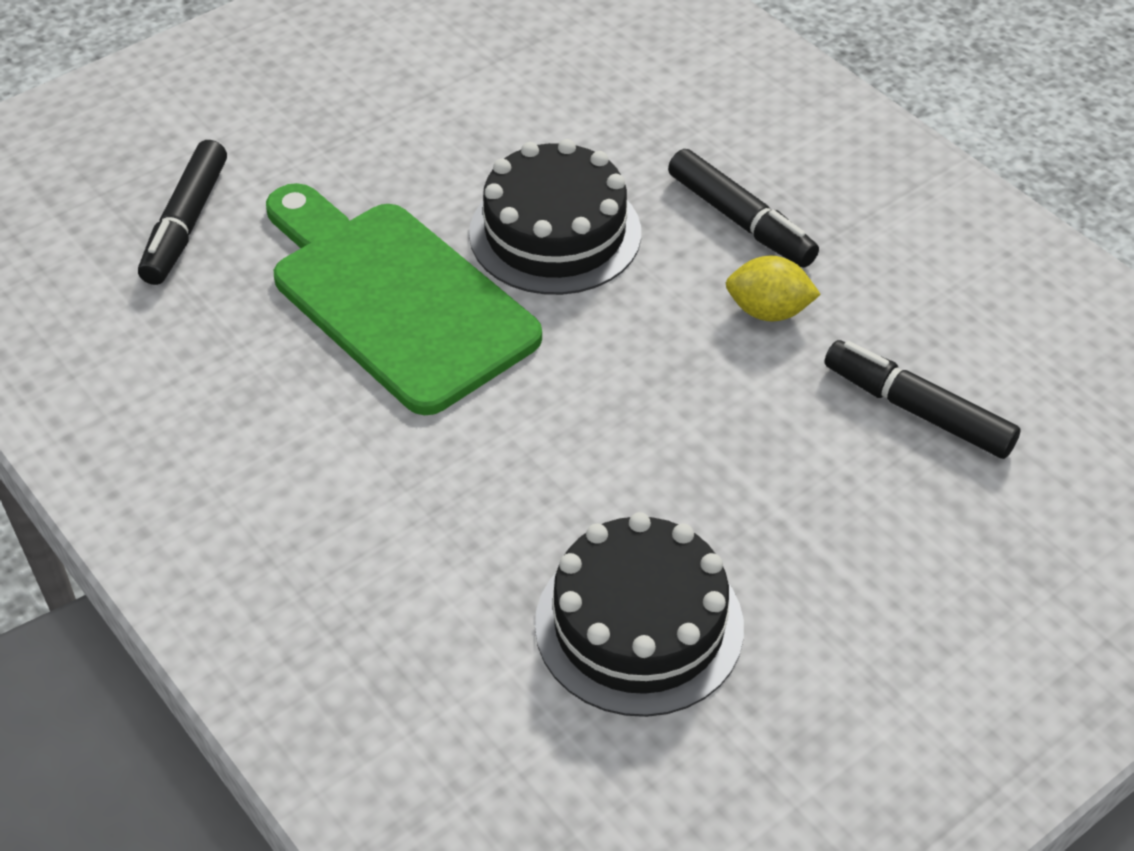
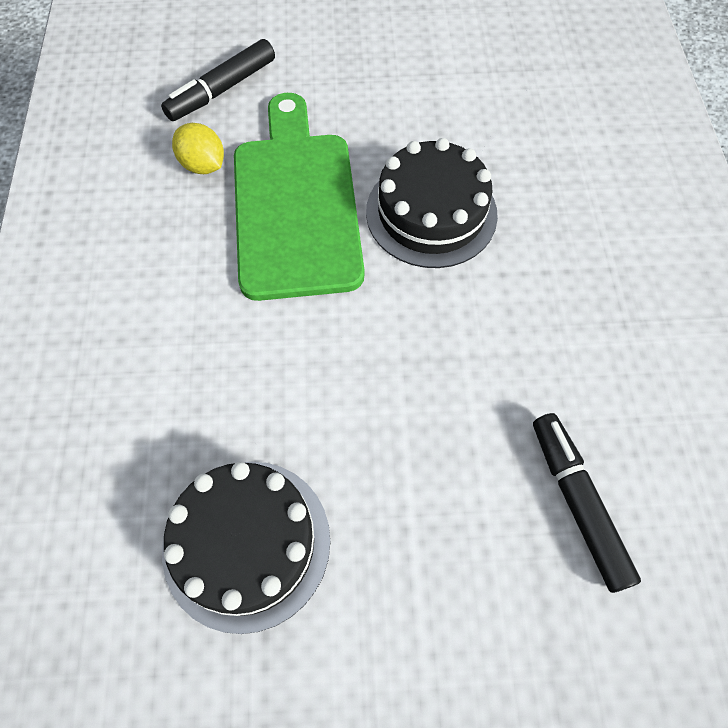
camera: 35 degrees right, 15 degrees up
black marker [668,149,819,267] -> none
yellow lemon [726,256,821,321] -> yellow lemon moved to [172,123,224,174]

